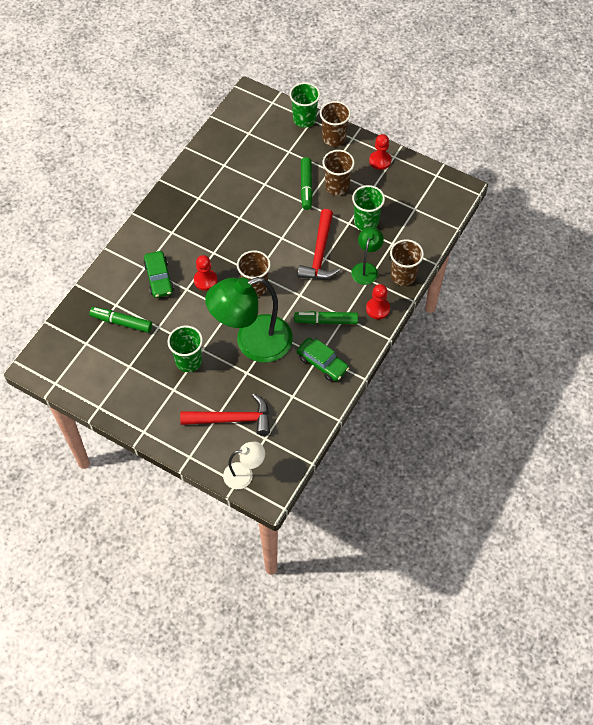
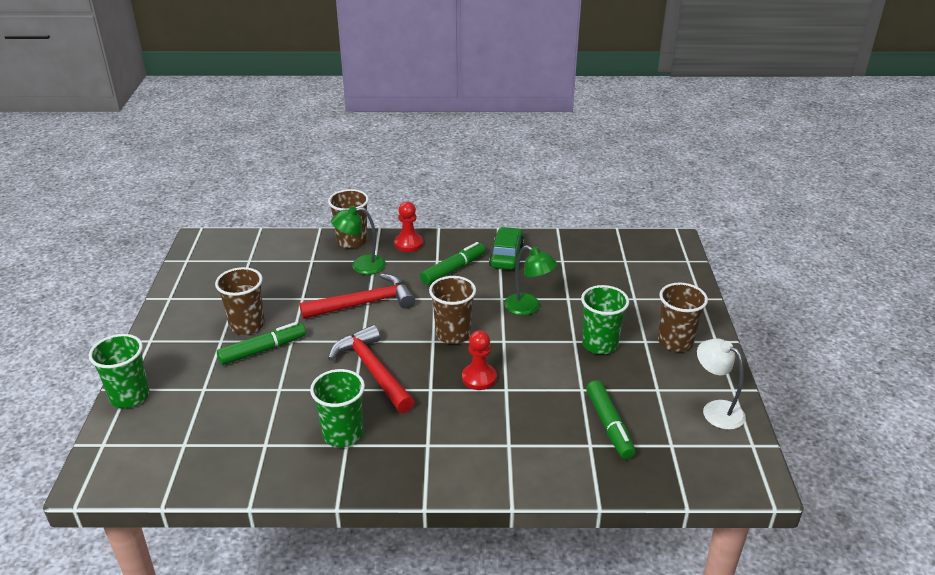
camera: 120 degrees left, 25 degrees down
green car [143,251,174,298] -> none
red hammer [180,394,270,436] -> red hammer moved to [328,325,415,413]
green lamp [205,277,293,362] -> green lamp [504,245,558,315], size x0.50
white lamp [223,442,265,489] -> white lamp moved to [697,338,746,430]
green marker [294,311,358,324] -> green marker turned 105 degrees counterclockwise [420,242,486,285]
brown cup [320,101,351,146] -> brown cup moved to [658,283,708,352]
green cup [352,185,385,230] -> green cup moved to [310,369,365,447]
red pawn [369,134,391,170] -> none

